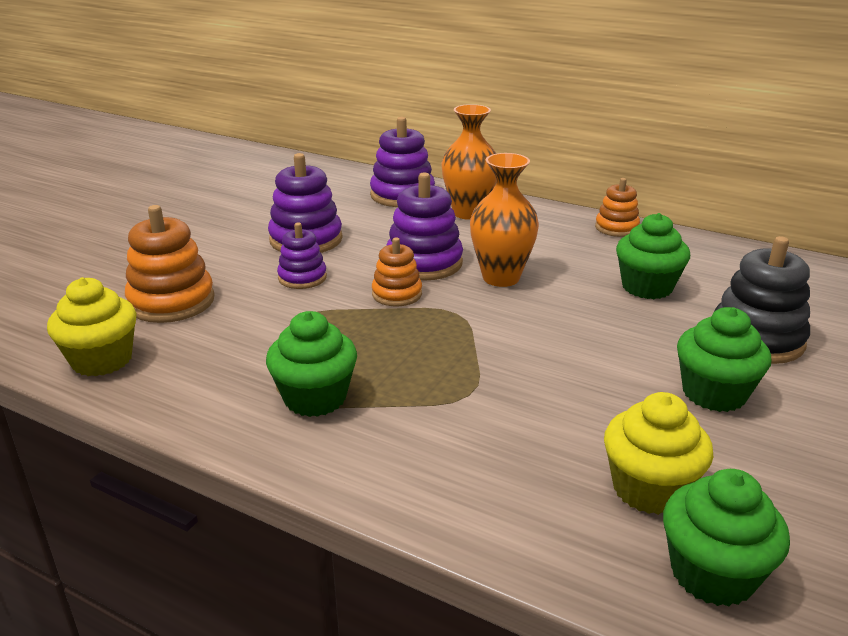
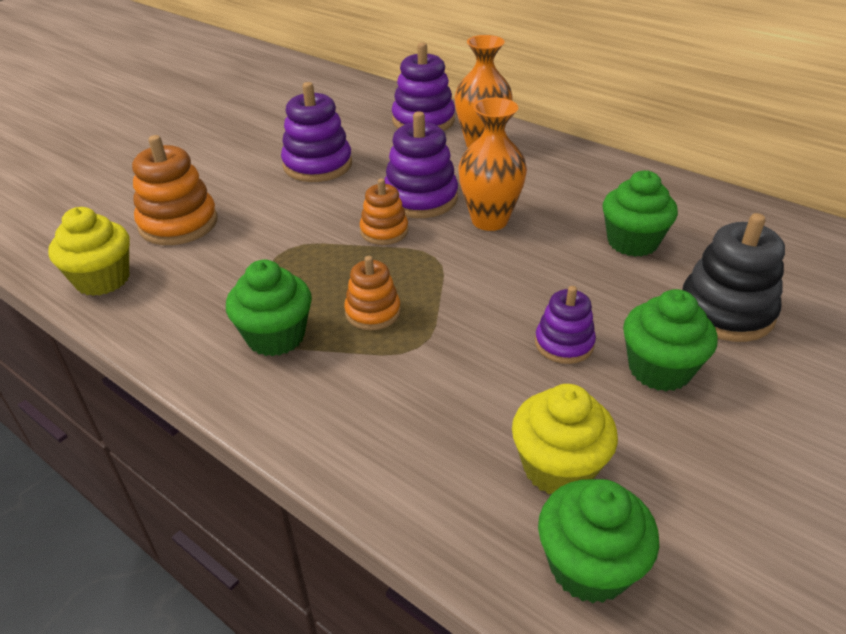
camera: 10 degrees right, 10 degrees up
purple stacking toy [277,223,327,289] -> purple stacking toy moved to [535,286,596,364]
orange stacking toy [595,178,640,237] -> orange stacking toy moved to [344,256,401,330]

